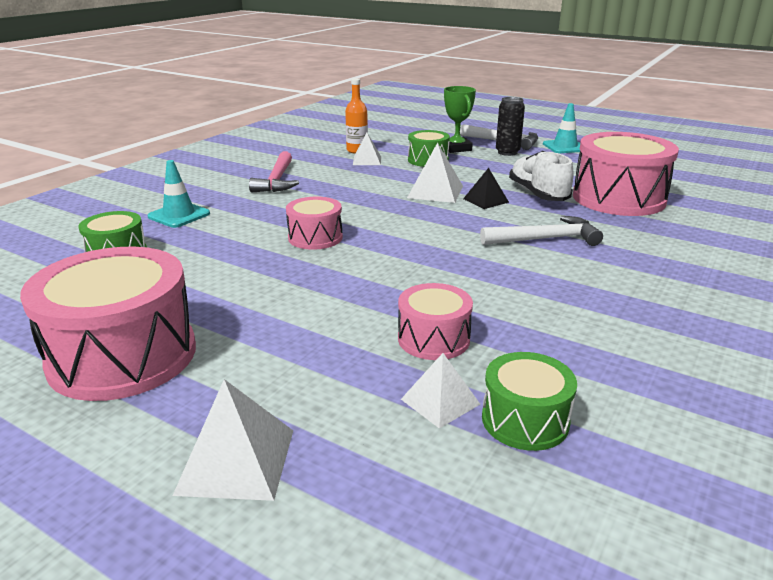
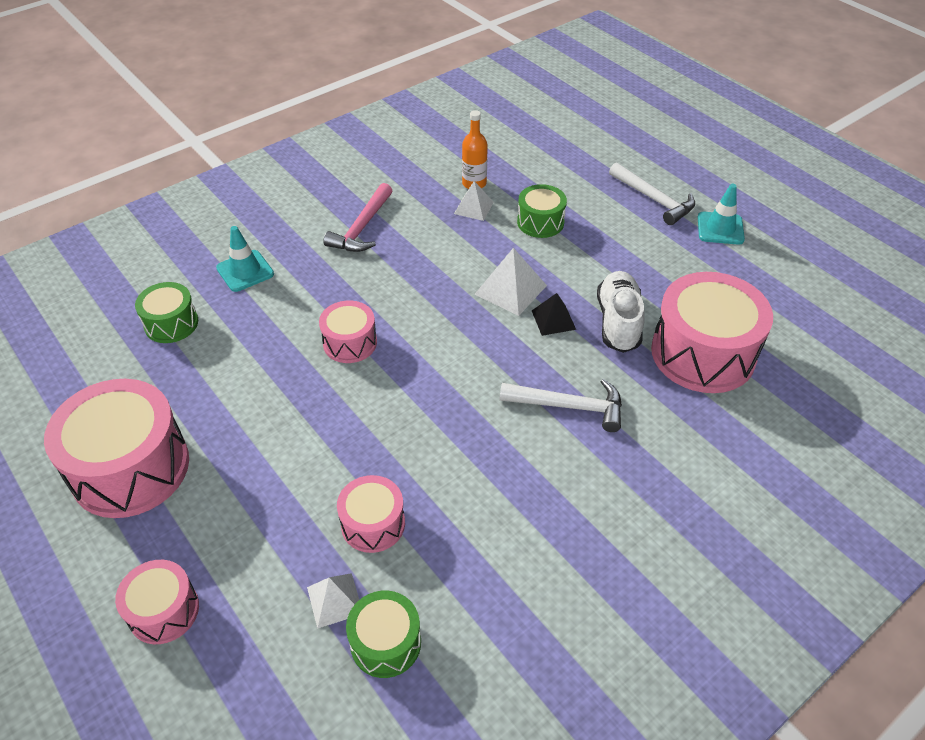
camera: 20 degrees right, 20 degrees up
white pyramid [172,379,293,501] -> pink drum [115,560,199,644]
green trophy [444,86,476,153] -> none
black can [496,97,525,156] -> none

